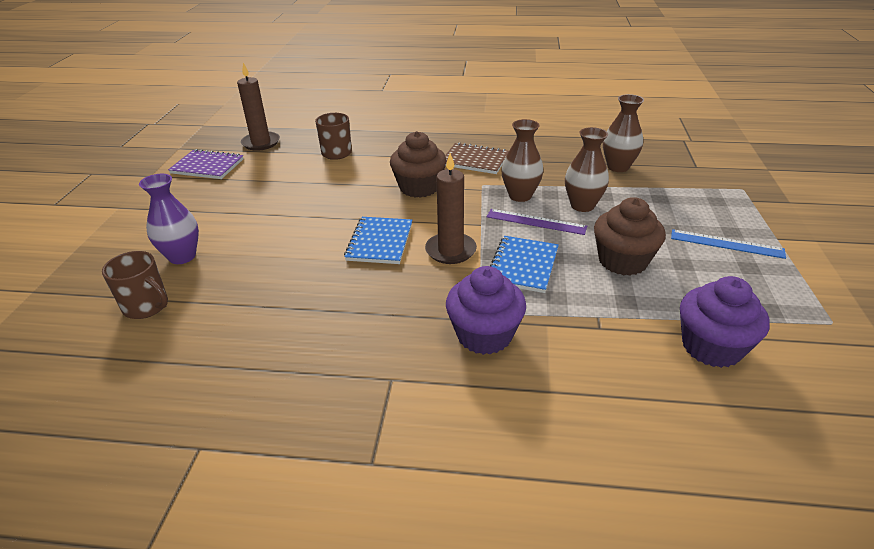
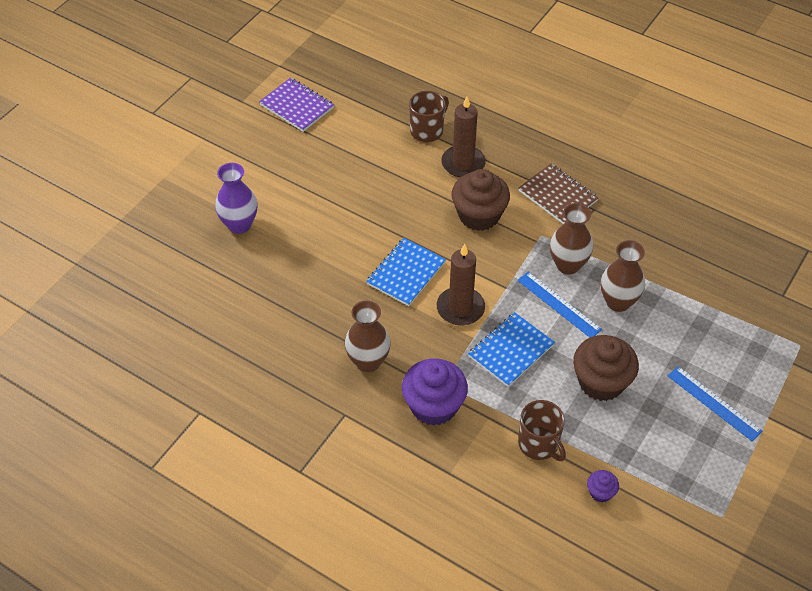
camera: 25 degrees right, 15 degrees up
brown mug [102,251,168,319] -> brown mug moved to [518,400,566,461]
brown candle [237,63,280,151] -> brown candle moved to [441,97,486,178]
purple ruler [487,209,587,235] -> blue ruler [517,272,602,338]
brown vase [603,94,644,172] -> brown vase moved to [345,300,391,372]
purple cupcake [680,276,770,368] -> purple cupcake [587,470,619,503], size x0.46

